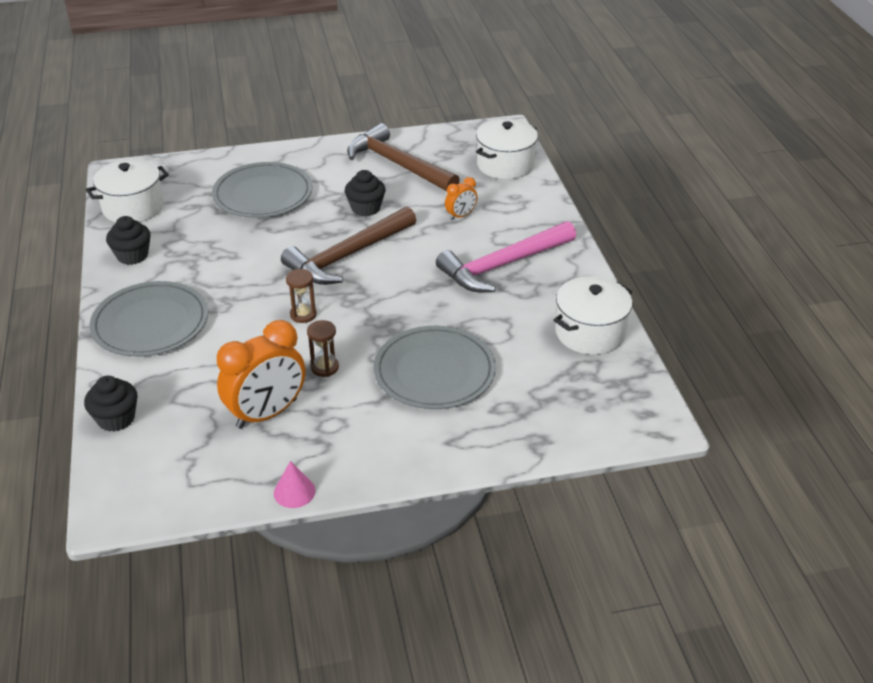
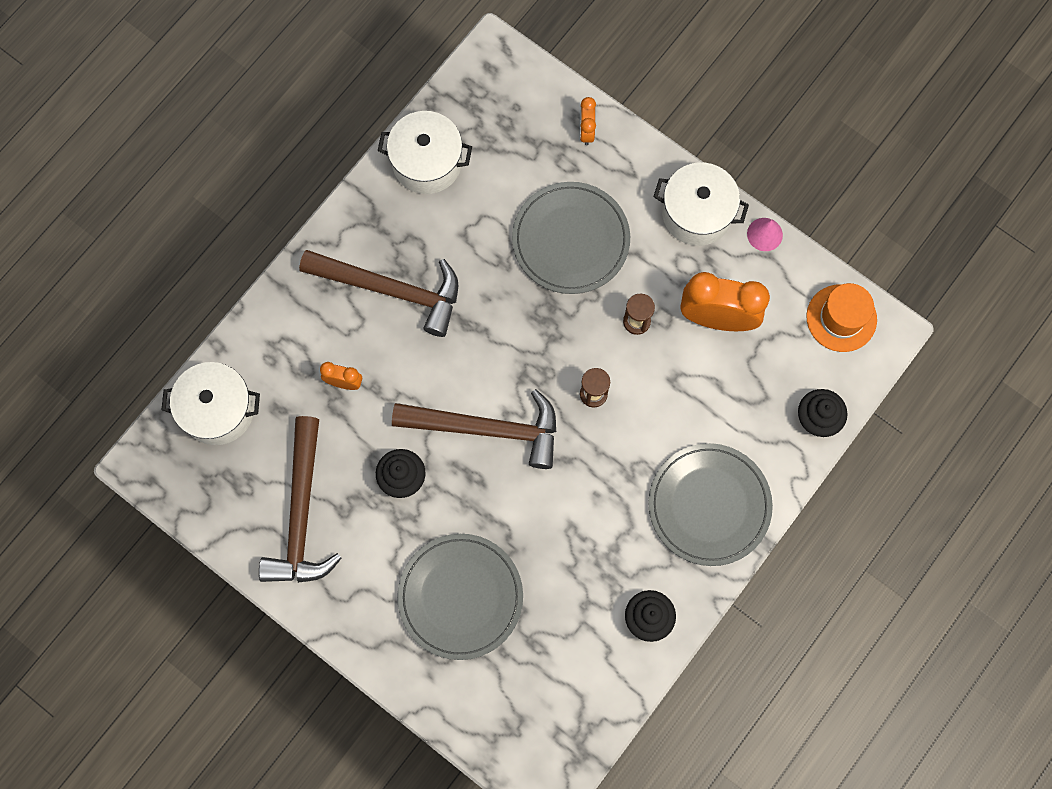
camera: 130 degrees left, 35 degrees up
white pot [86,159,169,223] -> white pot moved to [653,162,749,246]
pink hammer [436,221,576,292] -> brown hammer [299,250,458,337]
none -> orange clock [580,97,596,145]
none -> orange hat [806,283,877,352]

